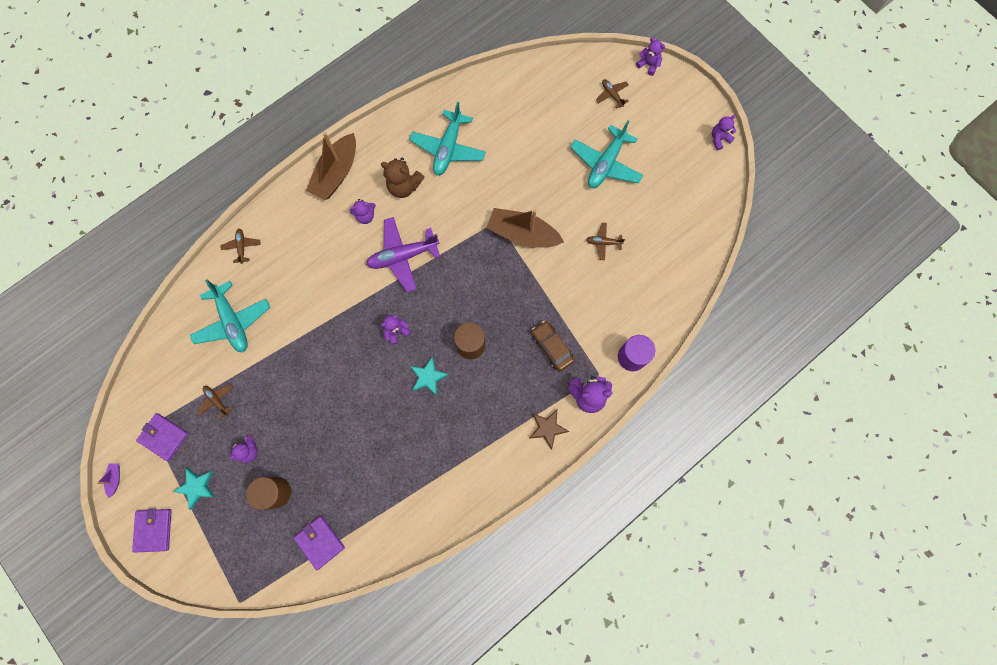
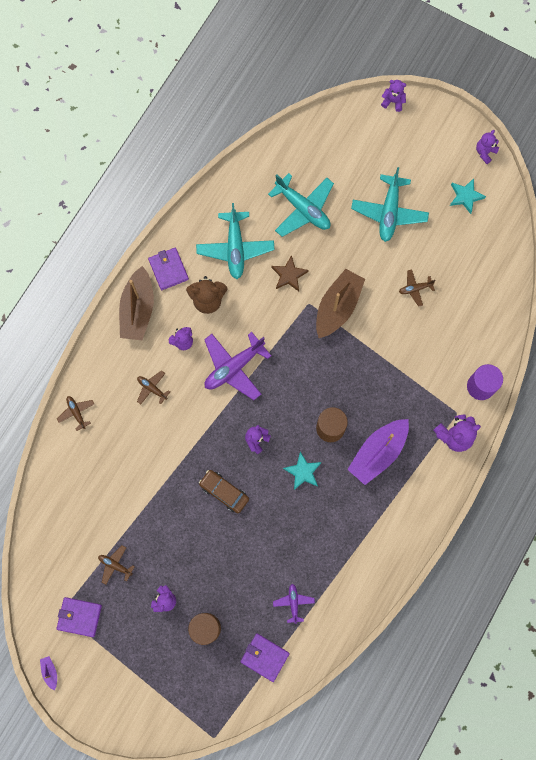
camera: 20 degrees left, 0 degrees up
purple wallet [132,509,172,553] -> purple wallet moved to [148,248,189,290]
turquoise star [172,468,215,510] -> turquoise star moved to [450,178,486,214]
turquoise plane [190,280,270,353] -> turquoise plane moved to [268,173,334,237]
brown boat [486,208,564,248] -> brown boat turned 120 degrees clockwise [316,269,365,338]
brown star [530,410,569,450] -> brown star moved to [271,255,309,292]
brown car [531,321,575,372] -> brown car moved to [199,470,249,513]
brown plane [596,79,629,109] -> brown plane moved to [137,370,170,404]
none -> purple plane [273,584,315,624]
none -> purple boat [347,419,409,485]

